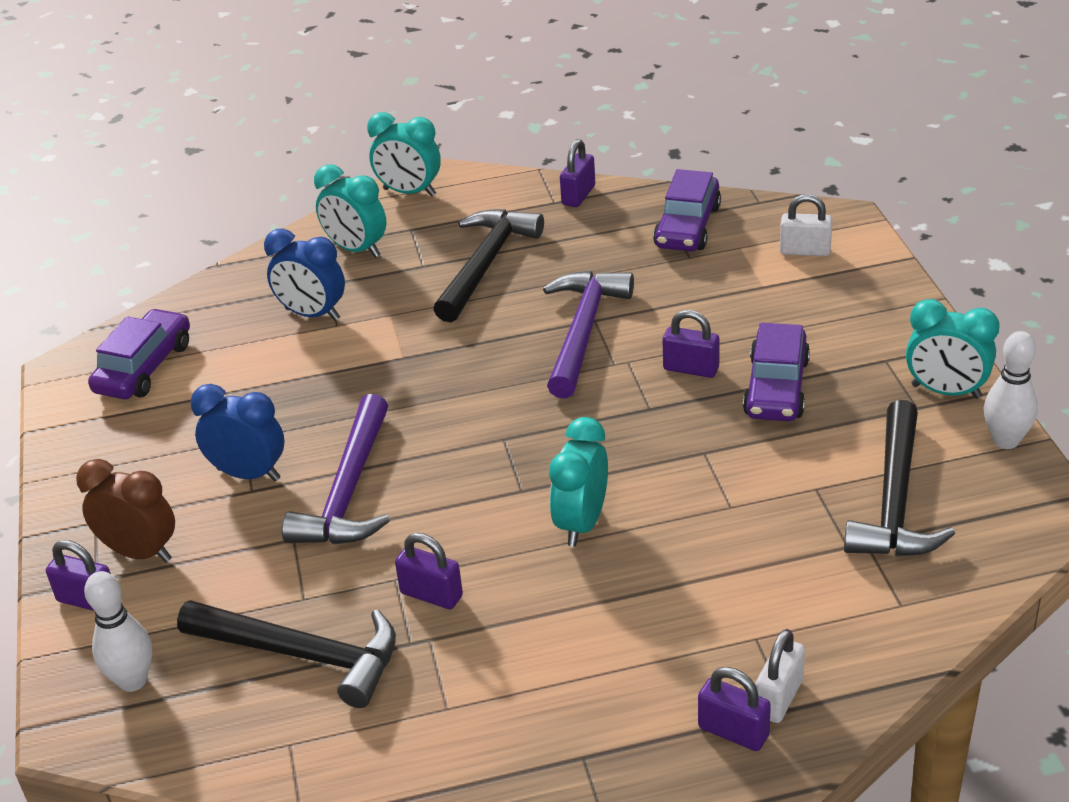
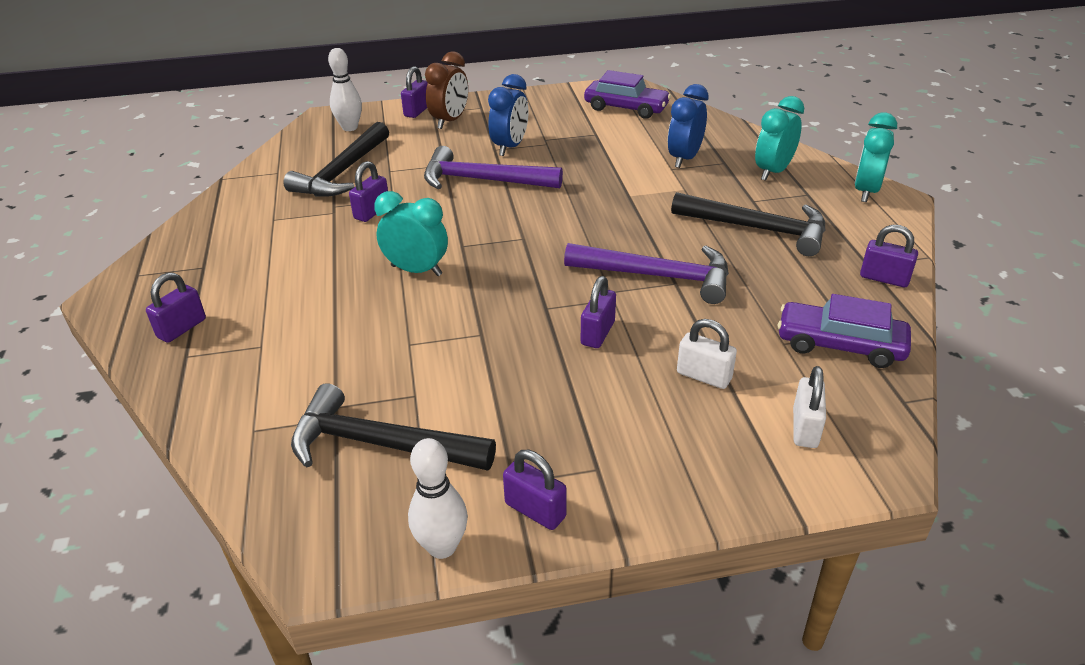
camera: 90 degrees right, 0 degrees up
purple car [743,323,810,421] -> none
white padlock [755,629,805,723] -> white padlock moved to [677,319,737,389]
turquoise clock [906,299,1000,399] -> purple padlock [503,450,567,530]

